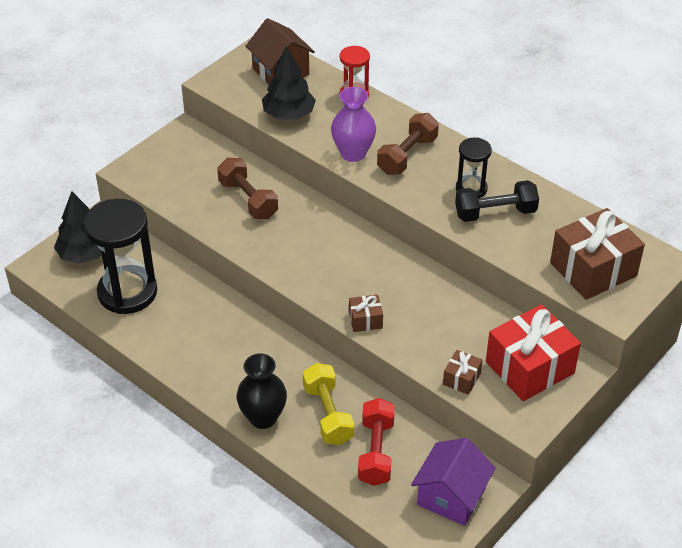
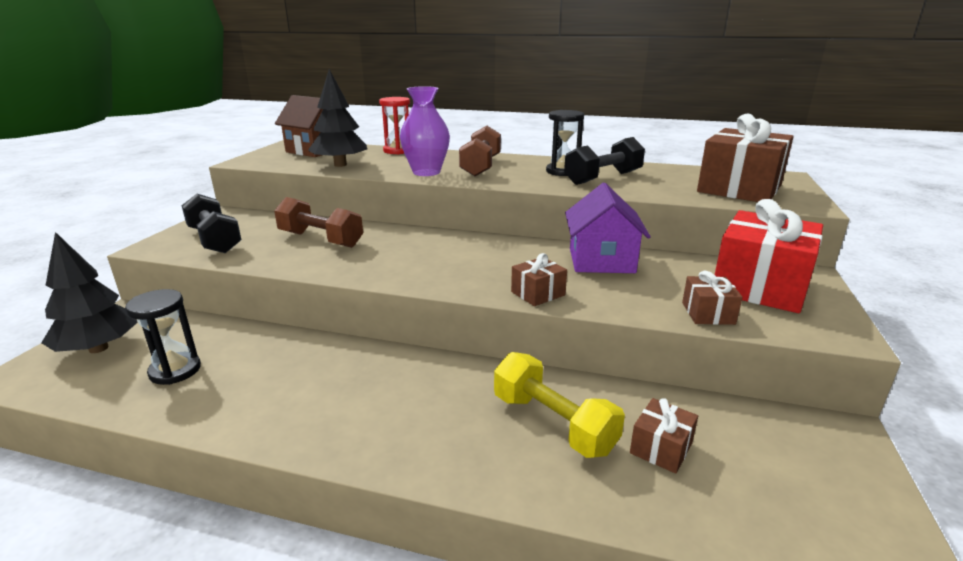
camera: 25 degrees left, 20 degrees down
black hourglass [84,199,157,314] -> black hourglass [125,289,201,385], size x0.53
black vase [237,353,287,429] -> none
red dumbbell [358,398,395,486] -> brown gift [630,398,698,474]
purple house [411,438,496,526] -> purple house moved to [565,183,651,273]
none -> black dumbbell [182,194,241,253]

